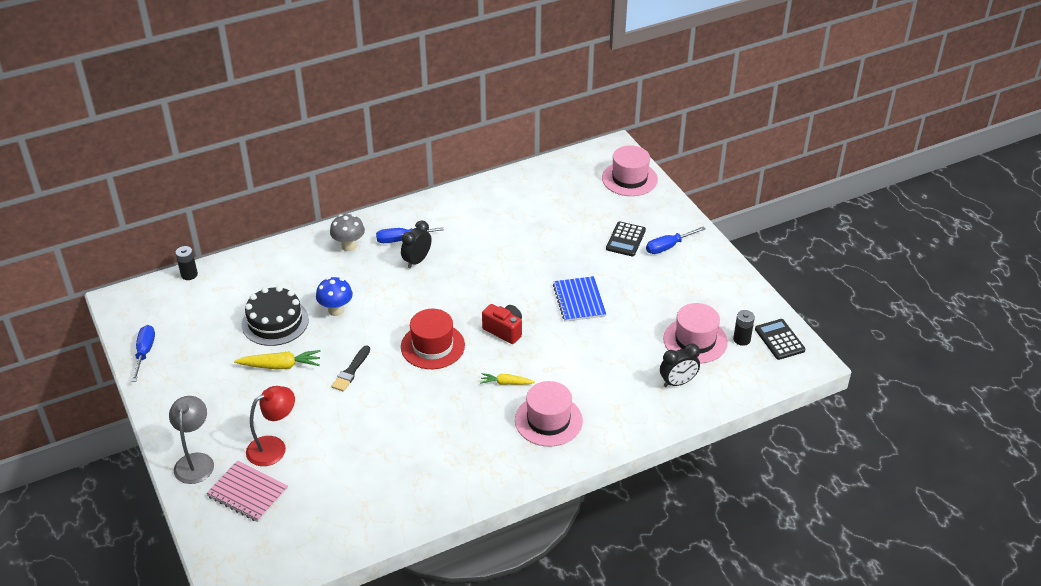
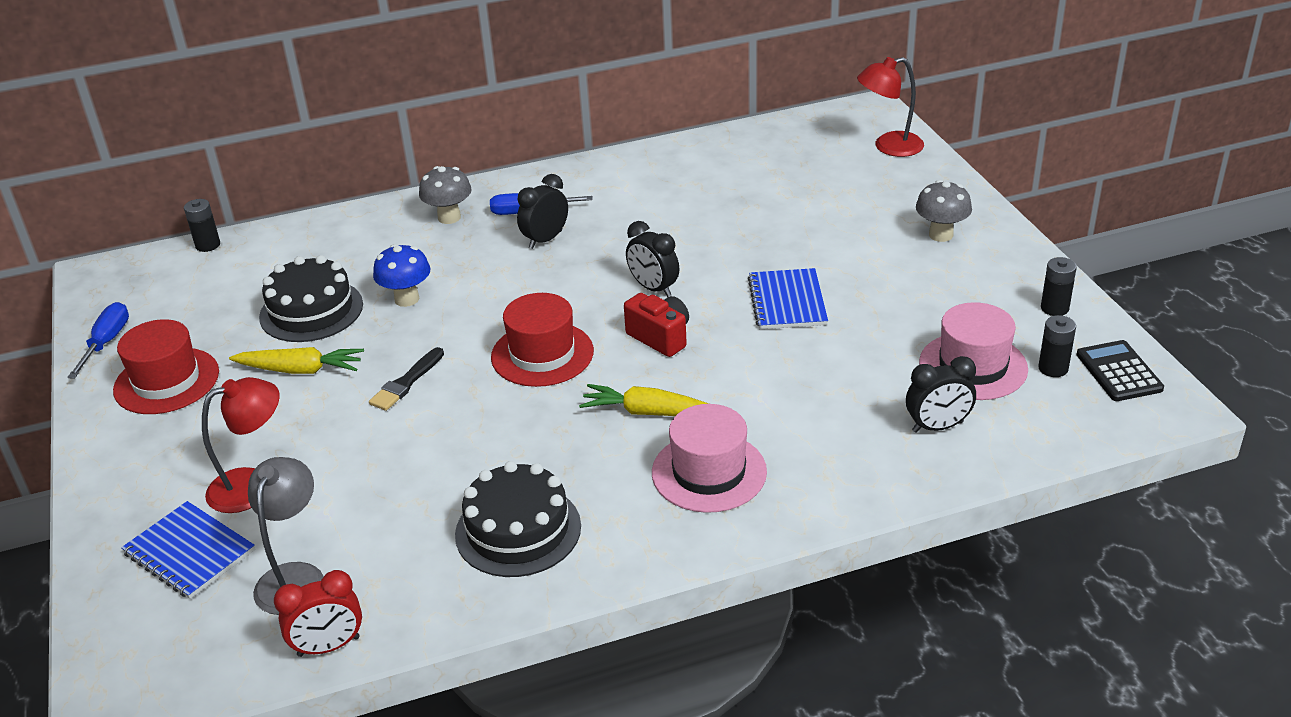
camera: 10 degrees right, 5 degrees down
grey lamp [169,396,214,484] -> grey lamp moved to [248,457,324,615]
pink notebook [206,461,288,522] -> blue notebook [121,501,255,599]
yellow carrot [480,373,535,385] -> yellow carrot [579,384,709,416], size x1.59
pink hat [602,145,658,196] -> red lamp [857,57,924,157]
black calculator [606,222,646,256] -> none
blue screwdriver [646,227,705,254] -> grey mushroom [916,180,972,242]
none -> red hat [113,319,219,414]
none -> red clock [274,570,362,657]
none -> black cake [455,461,581,577]
none -> black clock [626,221,679,297]
none -> black battery [1041,257,1077,316]

